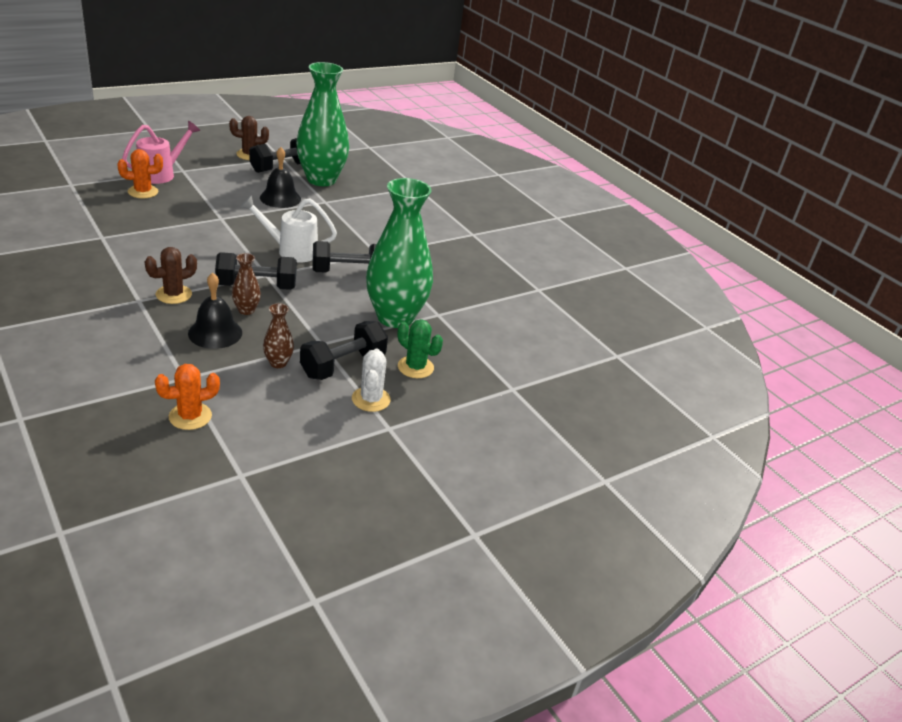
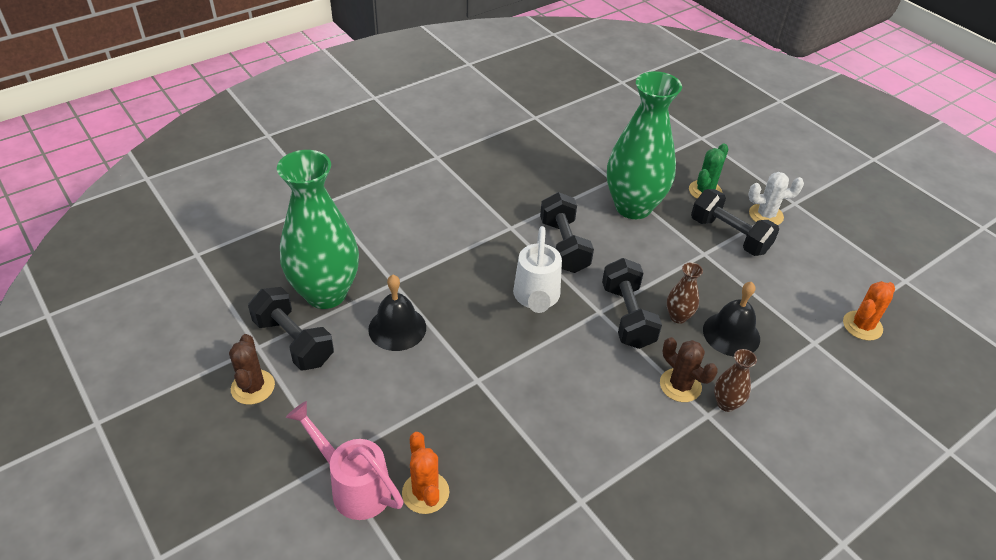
camera: 90 degrees left, 10 degrees up
orange cactus [155,364,220,430] -> orange cactus turned 75 degrees clockwise [843,281,895,341]
brown vase [263,303,294,368] -> brown vase moved to [714,349,757,412]

